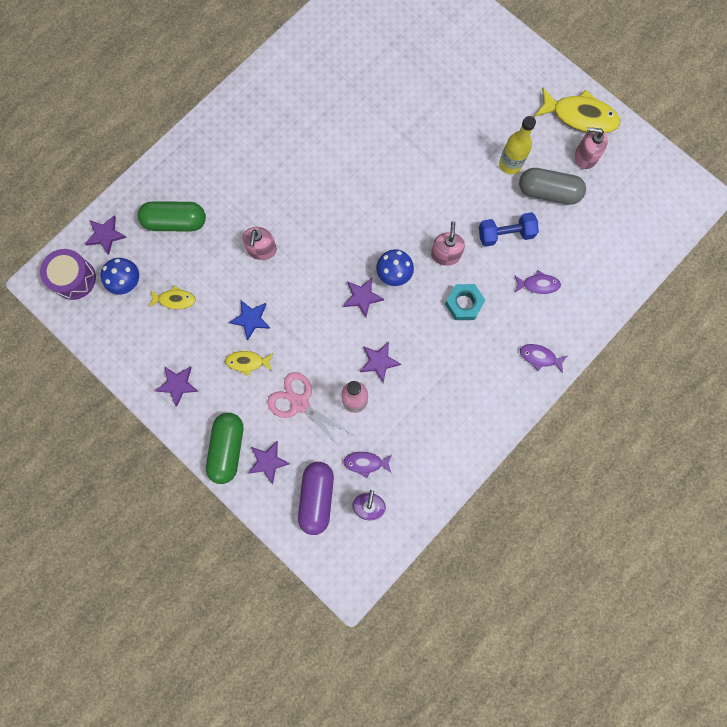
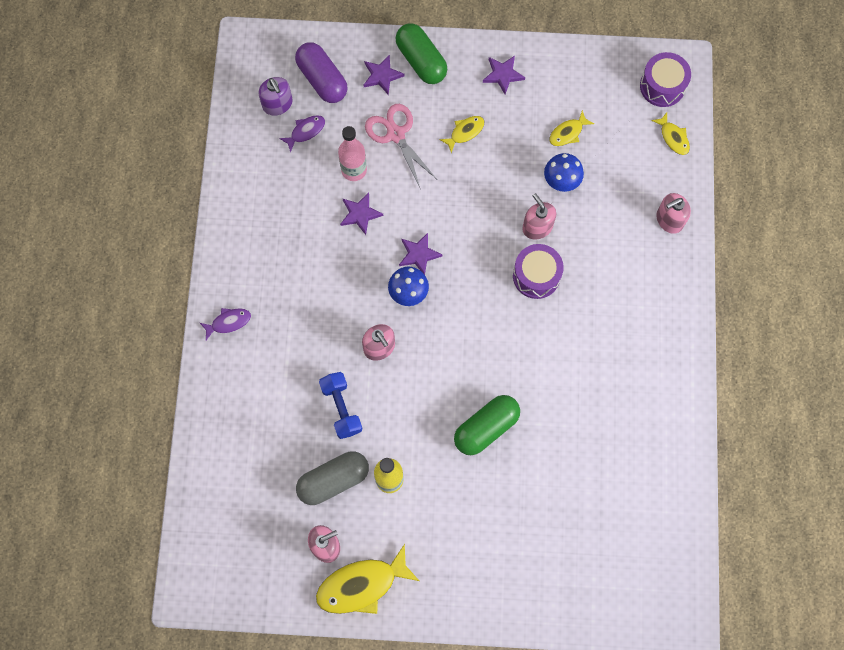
camera: 140 degrees right, 5 degrees down
purple star [85,216,127,255] -> yellow fish [651,112,690,155]
blue mushroom [101,258,139,295] -> blue mushroom moved to [544,153,584,192]
green capsule [138,201,206,232] -> green capsule moved to [454,395,520,455]
blue star [229,300,271,340] -> none
pink scissors [267,372,354,449] -> pink scissors turned 120 degrees counterclockwise [365,104,437,188]
turquoise nut [445,284,485,320] -> none
blue dumbbell [479,212,539,247] -> blue dumbbell turned 60 degrees counterclockwise [319,372,363,439]
purple fish [514,270,561,294] -> none
none -> purple drum [513,244,564,299]
none -> pink soap dispenser [656,193,691,234]

